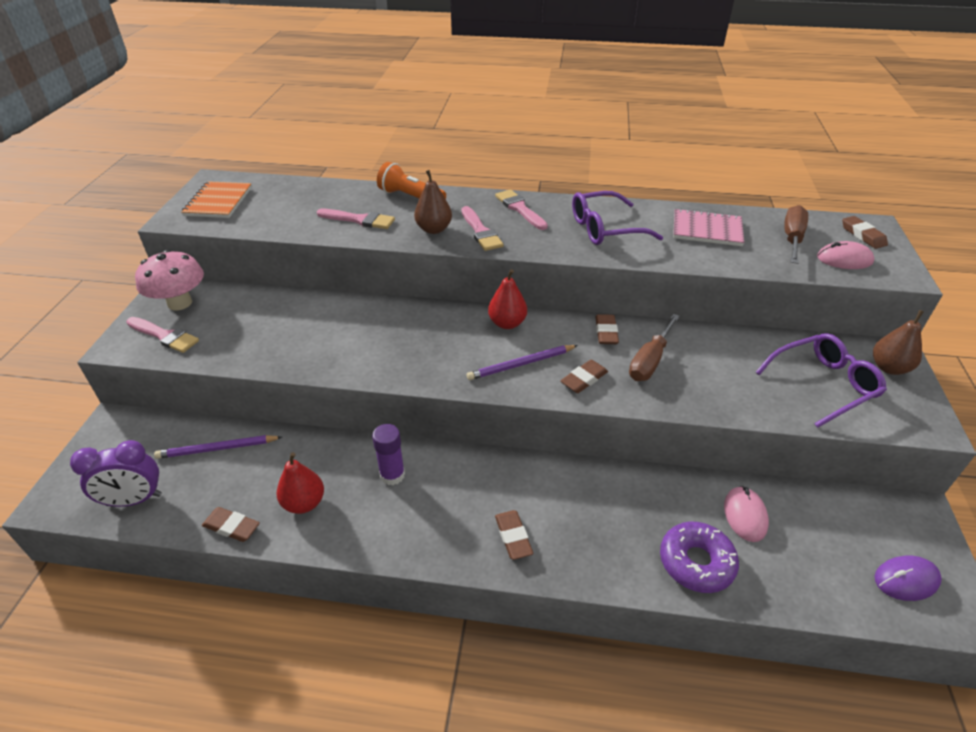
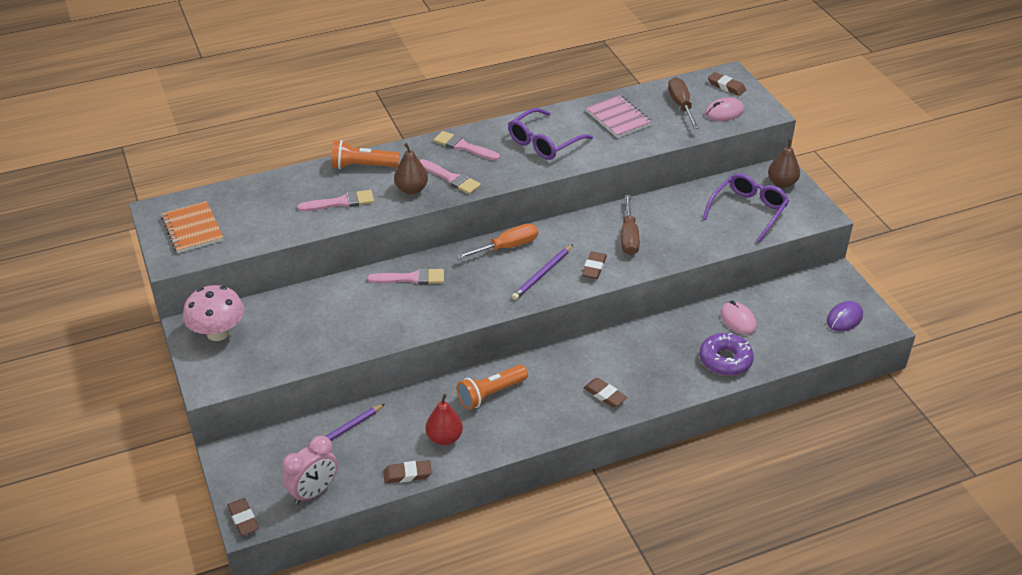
camera: 30 degrees left, 0 degrees up
purple clock [70,440,162,507] -> pink clock [282,436,338,504]
pink brush [126,317,199,353] -> pink brush moved to [367,268,444,285]
purple glue stick [372,424,405,485] -> orange flashlight [457,365,528,410]
red pear [488,269,527,329] -> orange screwdriver [456,223,538,259]
brown eraser [595,314,619,344] -> brown eraser moved to [227,498,259,536]
pink notebook [673,208,745,246] -> pink notebook turned 75 degrees clockwise [585,95,652,138]

